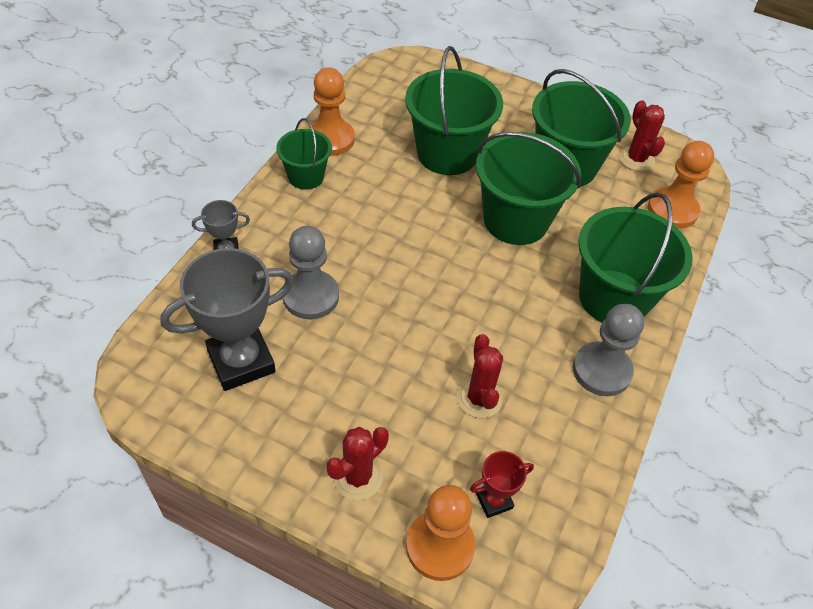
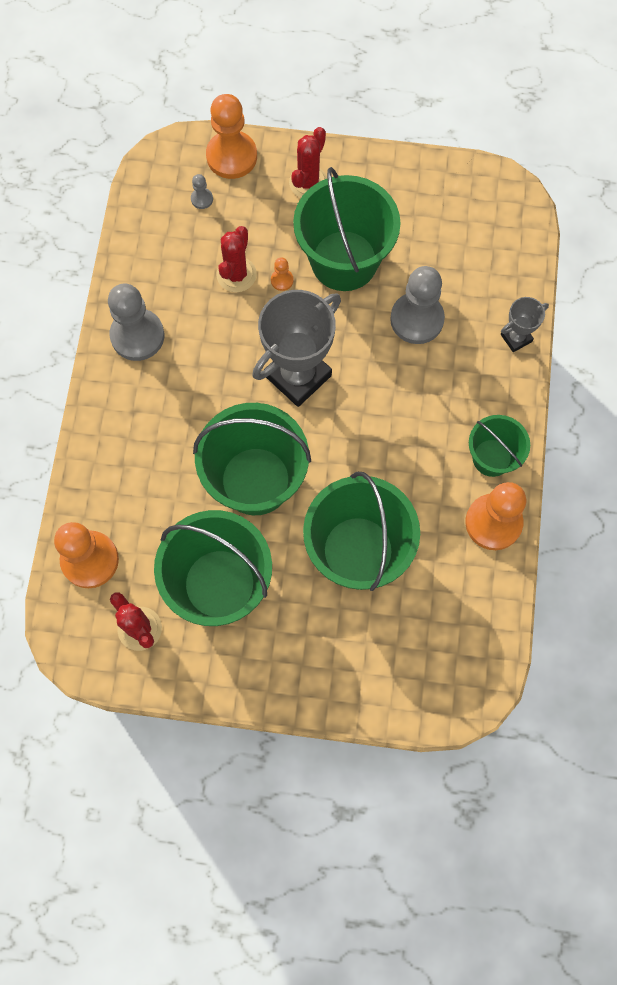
camera: 165 degrees right, 20 degrees up
grey trophy [160,248,294,391] -> grey trophy moved to [252,290,341,407]
red cactus [456,334,503,418] -> red cactus turned 45 degrees clockwise [216,226,257,292]
red trophy [470,451,534,518] -> grey pawn [191,174,213,209]
green bucket [578,192,693,323] -> green bucket moved to [293,167,401,291]
none -> orange pawn [271,257,294,291]

